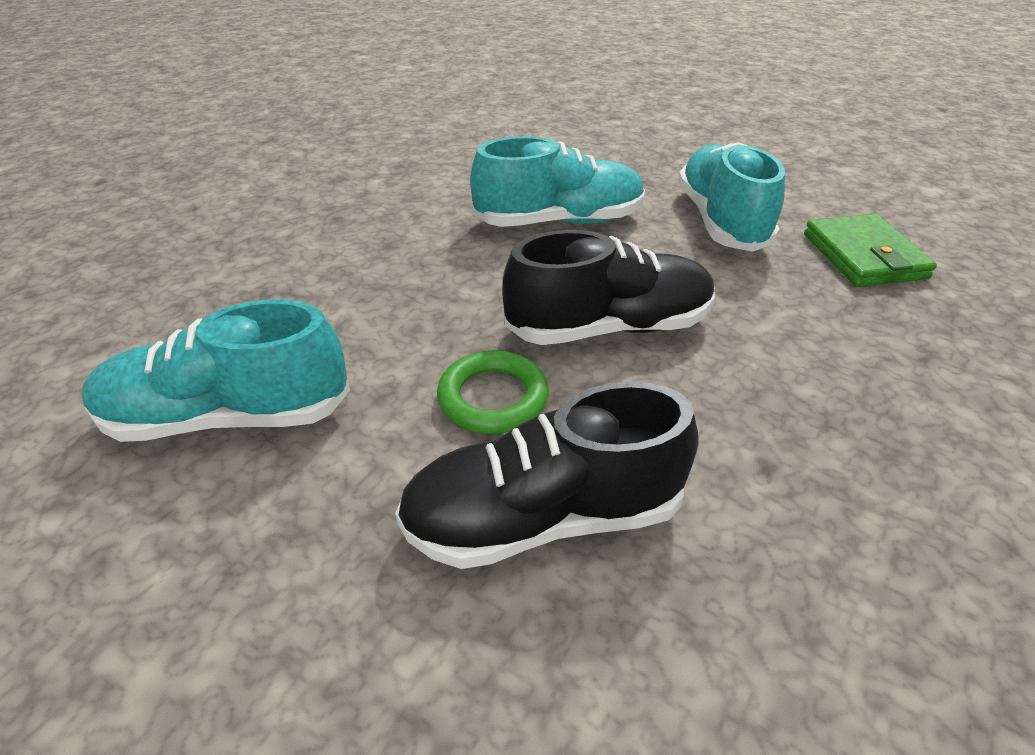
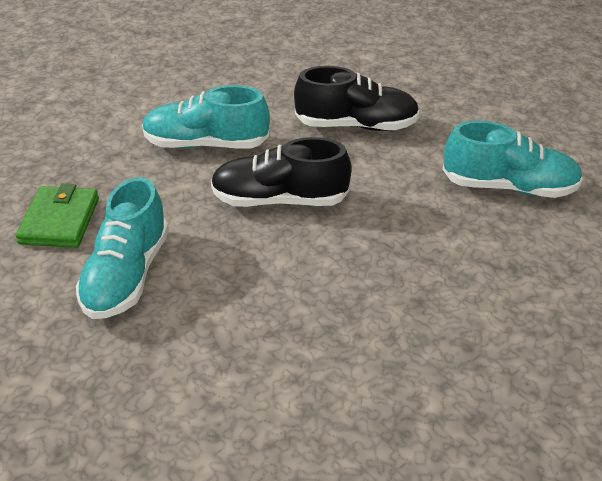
camera: 165 degrees left, 0 degrees up
green ring [437,350,549,434] -> none
turquoise shoe [470,136,645,227] -> turquoise shoe moved to [142,85,270,149]

